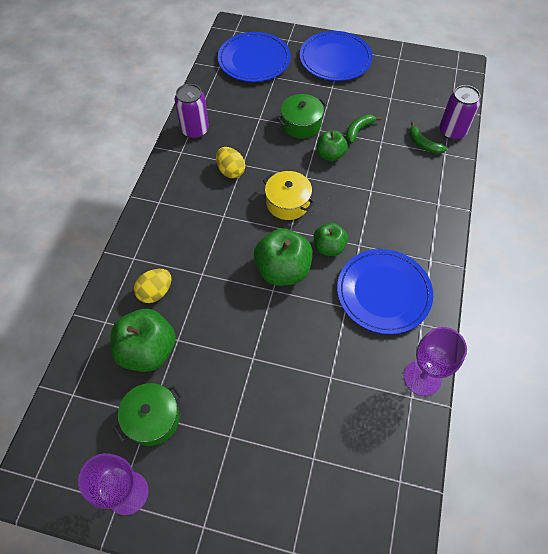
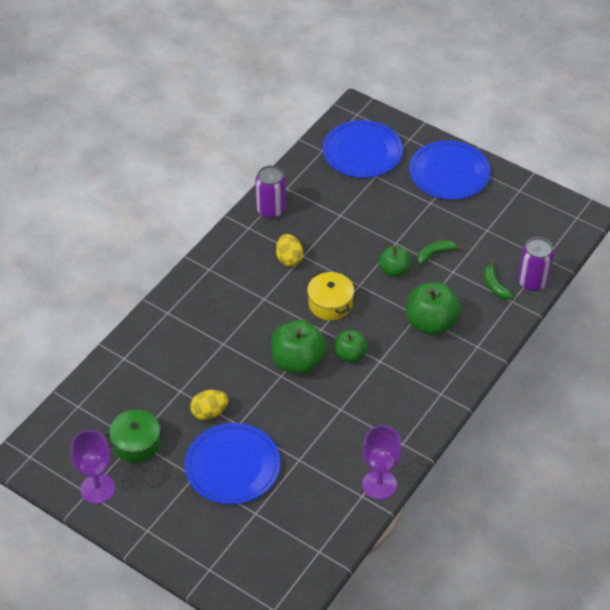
camera: 20 degrees right, 10 degrees down
green apple [110,309,176,372] -> green apple moved to [406,282,461,336]
yellow egg [134,269,171,303] -> yellow egg moved to [190,390,228,420]
green pot [277,94,327,139] -> none
blue plate [337,249,433,334] -> blue plate moved to [185,423,280,504]

